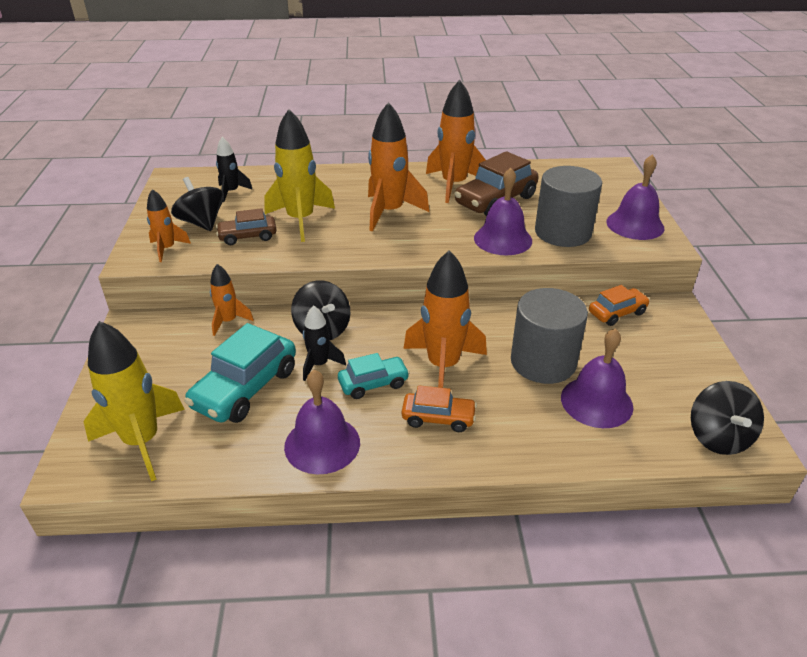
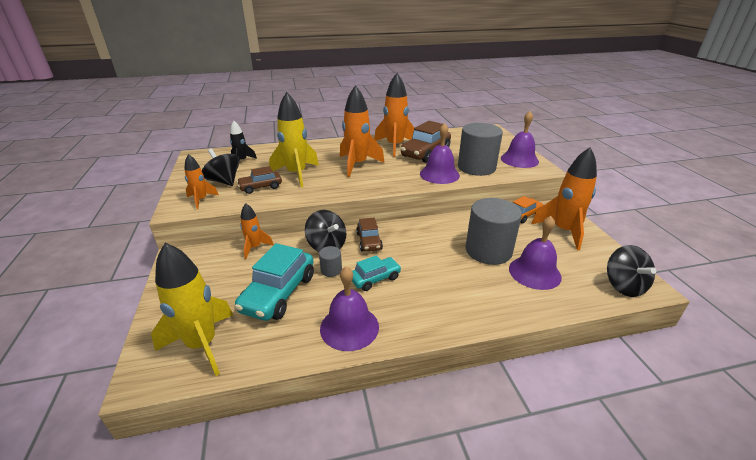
camera: 10 degrees left, 5 degrees down
black rocket [303,305,346,381] -> grey cylinder [319,246,342,277]
orange car [402,385,477,432] -> none
orange rocket [403,250,487,388] -> orange rocket moved to [531,147,597,250]
none -> brown car [356,218,383,252]

